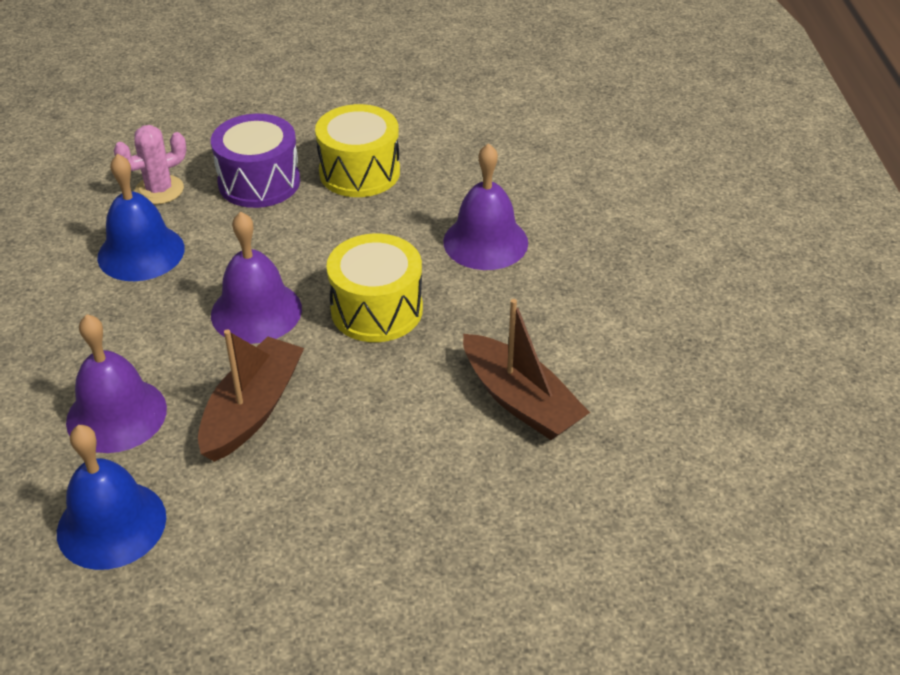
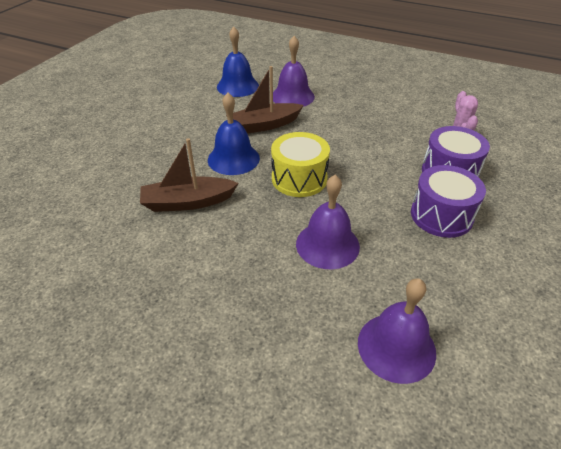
camera: 120 degrees right, 0 degrees up
blue bell [97,154,185,281] -> blue bell moved to [208,93,260,175]
brown boat [198,329,304,462] -> brown boat turned 105 degrees clockwise [226,66,304,133]
purple bell [211,212,302,344] -> purple bell moved to [358,278,436,384]
yellow drum [315,104,400,197] -> purple drum [411,165,486,238]

